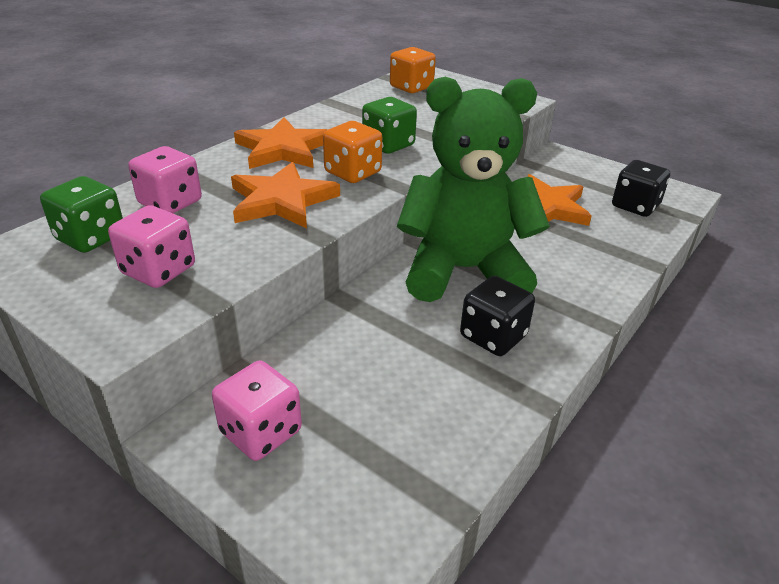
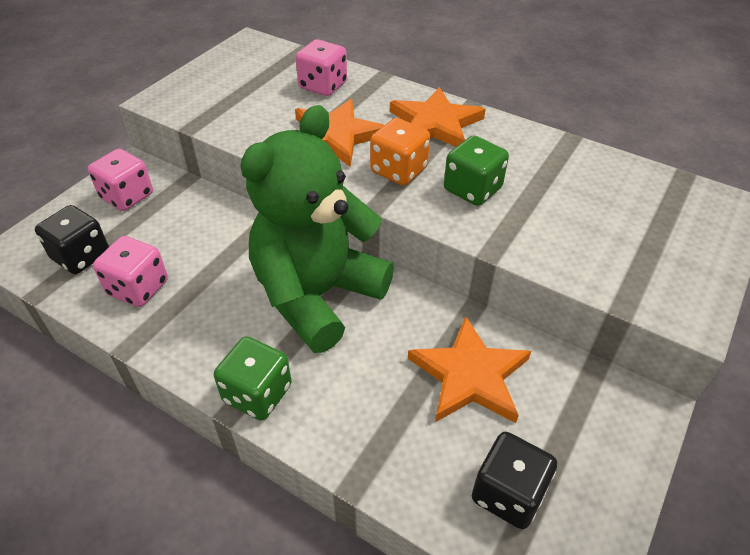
camera: 85 degrees right, 10 degrees up
green dice [40,176,123,253] -> green dice moved to [214,336,292,421]
pink dice [108,205,195,288] -> pink dice moved to [93,236,168,307]
orange dice [390,47,436,93] -> none
green teddy bear [397,77,550,302] -> green teddy bear turned 135 degrees counterclockwise [240,105,394,353]
black dice [460,276,535,356] -> black dice moved to [35,205,109,274]

